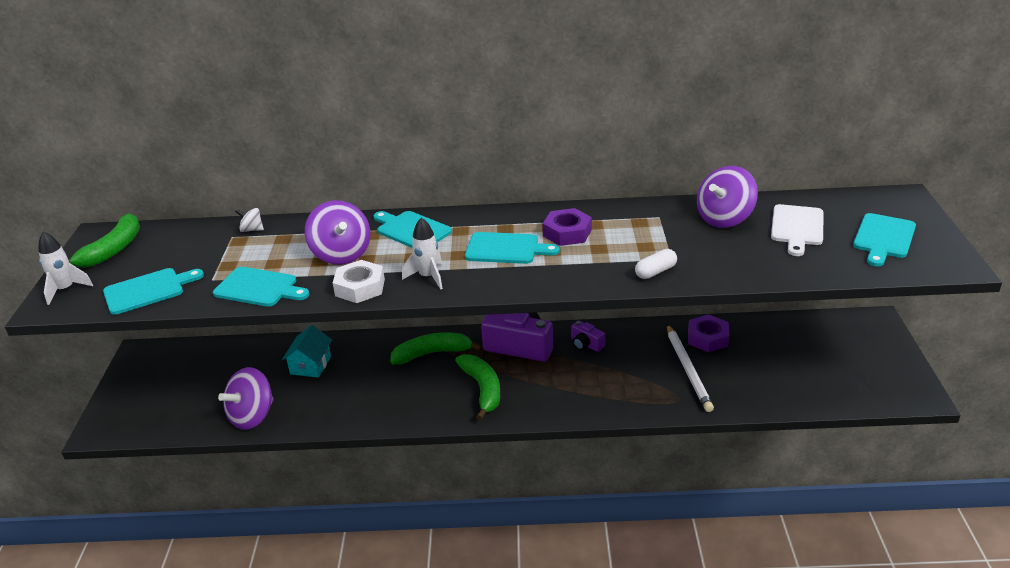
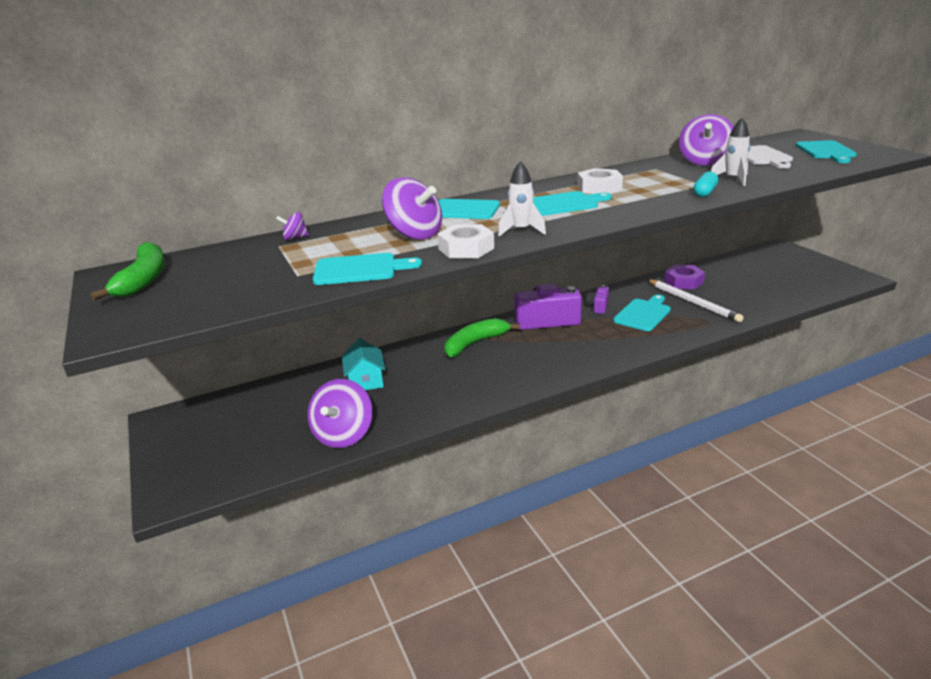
camera: 25 degrees left, 5 degrees down
white rocket [38,232,93,305] -> white rocket moved to [711,118,751,186]
turquoise cutting board [103,268,204,315] -> turquoise cutting board moved to [613,295,671,331]
white spinning top [235,208,264,232] -> purple spinning top [276,212,309,240]
green banana [455,354,500,420] -> none
purple nut [543,208,592,246] -> white nut [577,168,623,194]
purple camera [571,321,605,352] -> purple camera turned 90 degrees clockwise [586,285,609,314]
white capsule [635,249,677,279] -> turquoise capsule [693,171,718,197]

